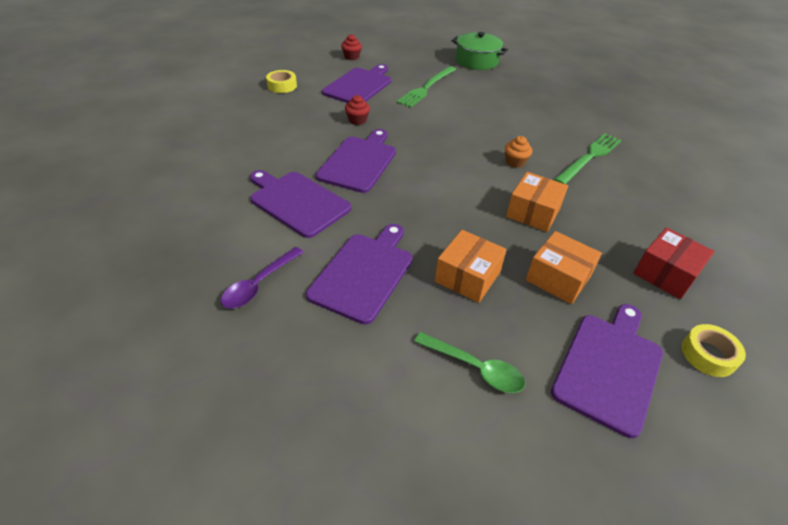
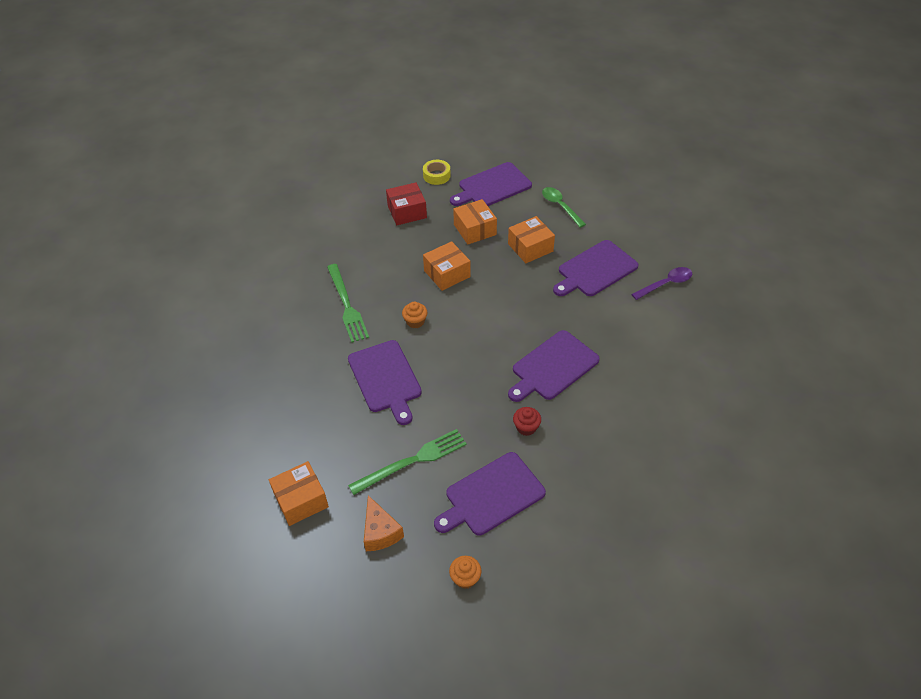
camera: 150 degrees left, 5 degrees up
purple cutting board [250,170,351,238] -> purple cutting board moved to [348,340,422,425]
yellow tape [266,70,297,93] -> none
red cupcake [341,34,362,60] -> orange cupcake [449,556,482,589]
green pot [452,32,508,70] -> orange box [269,461,329,526]
green fork [554,133,622,184] -> green fork turned 90 degrees counterclockwise [327,264,369,343]
none -> orange cheese [364,495,404,551]

